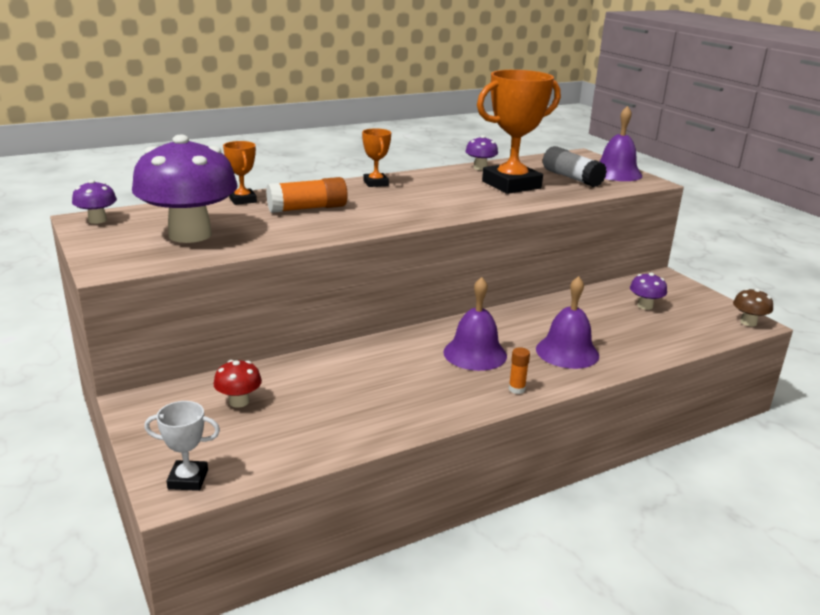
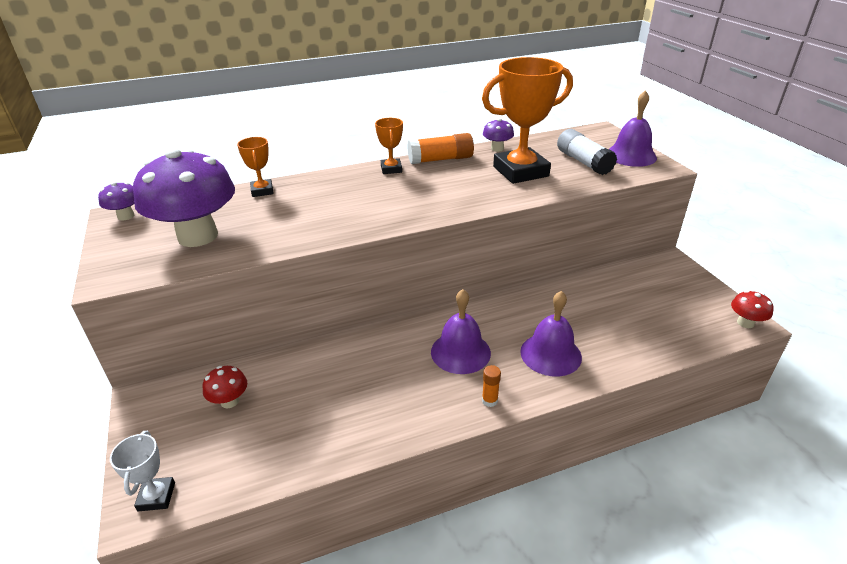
camera: 10 degrees right, 10 degrees up
white trophy [144,401,220,491] -> white trophy turned 75 degrees clockwise [110,431,175,511]
orange glue stick [266,177,348,213] -> orange glue stick moved to [407,133,474,164]
purple mushroom [630,273,667,310] -> none
brown mushroom [733,288,773,327] -> red mushroom [731,290,773,328]

